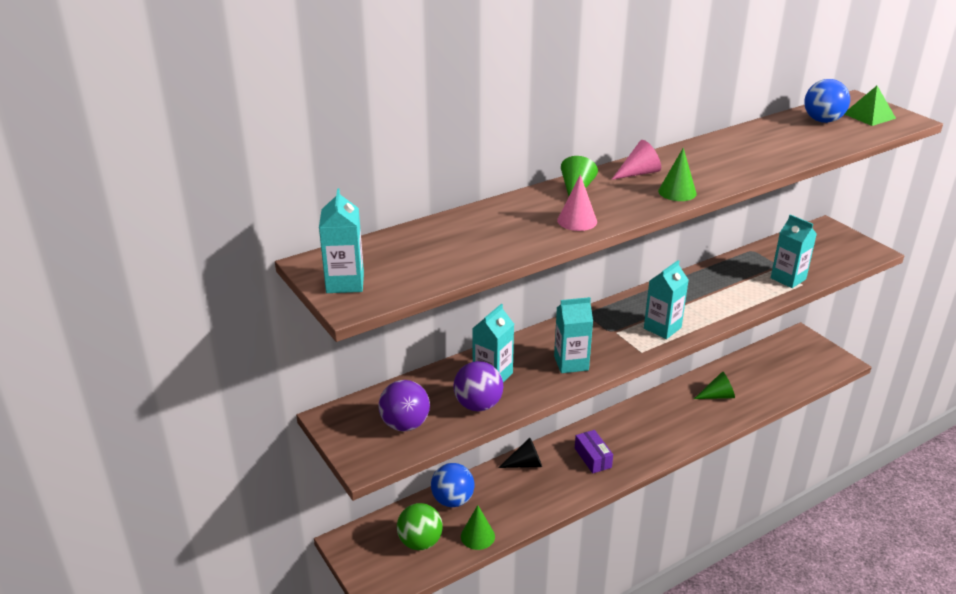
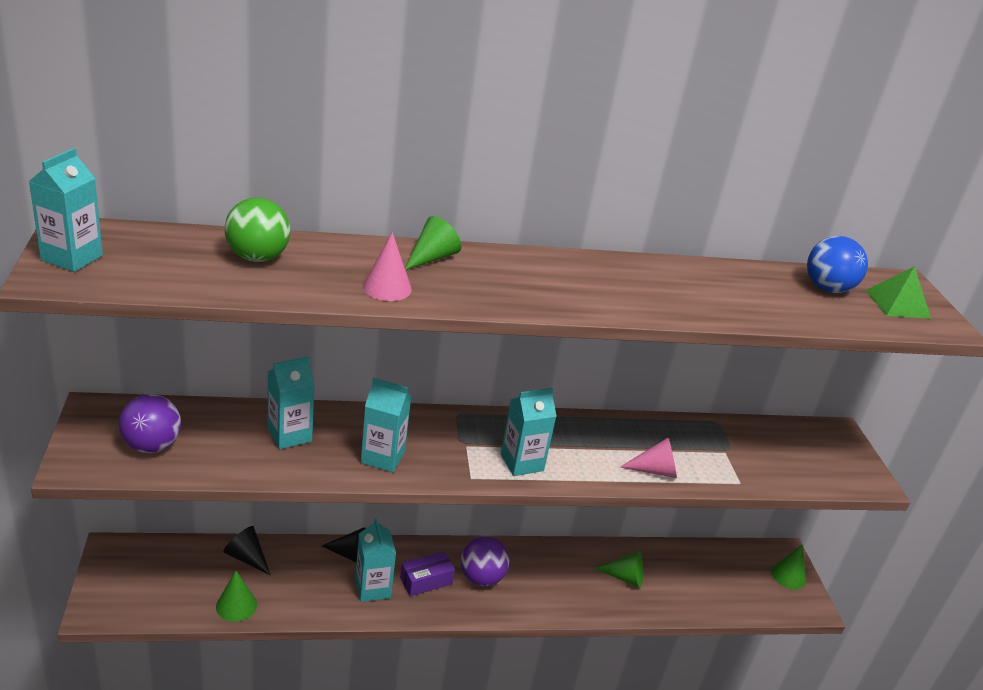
camera: 20 degrees right, 0 degrees up
green ball [397,503,443,550] -> green ball moved to [225,198,290,262]
blue ball [431,463,474,507] -> black cone [223,526,271,575]
purple ball [453,361,503,411] -> purple ball moved to [461,536,509,586]
purple box [575,430,613,473] -> purple box turned 60 degrees clockwise [400,551,455,596]
pink cone [611,140,661,180] -> pink cone moved to [620,438,677,478]
green cone [658,148,696,201] -> green cone moved to [771,544,806,589]
turquoise carton [771,214,817,288] -> turquoise carton moved to [355,518,396,602]

